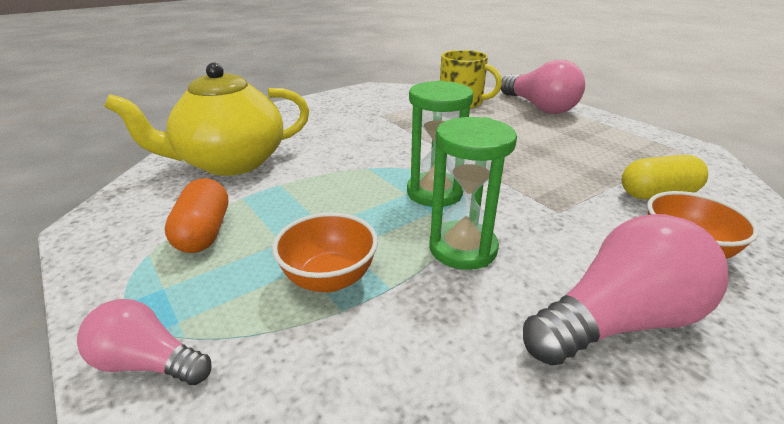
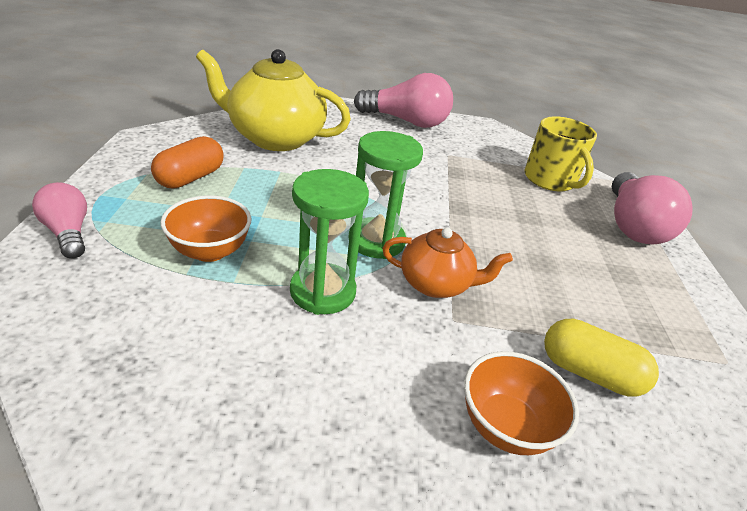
camera: 35 degrees right, 5 degrees up
pink light bulb [523,214,729,366] -> pink light bulb moved to [354,73,453,128]
none -> orange teapot [382,228,513,298]

